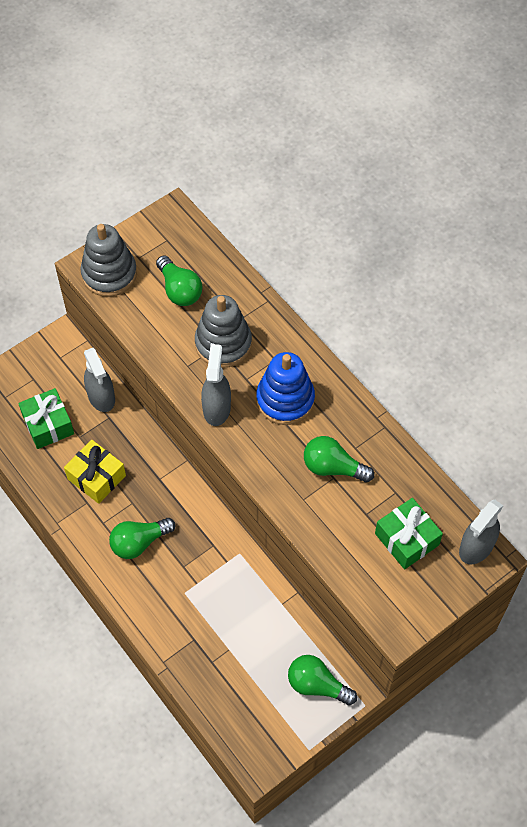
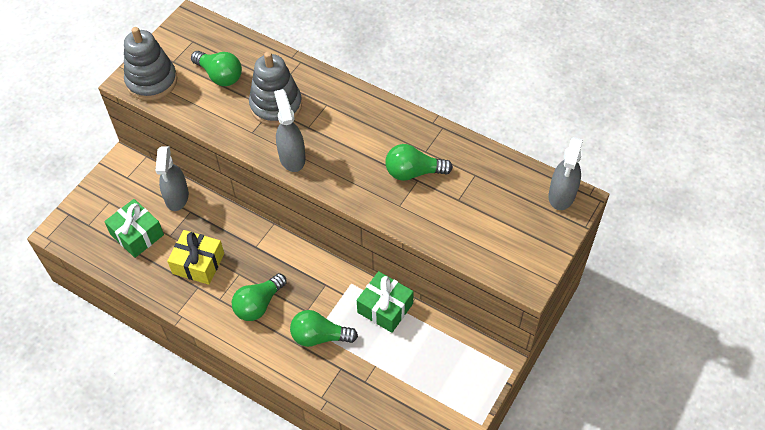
camera: 20 degrees left, 5 degrees down
grey spray bottle [84,348,115,412] -> grey spray bottle turned 45 degrees clockwise [155,146,189,211]
blue stacking toy [256,352,315,425] -> none
green light bulb [288,655,357,705] -> green light bulb moved to [290,310,358,347]
green gift [375,498,443,569] -> green gift moved to [357,271,414,333]

